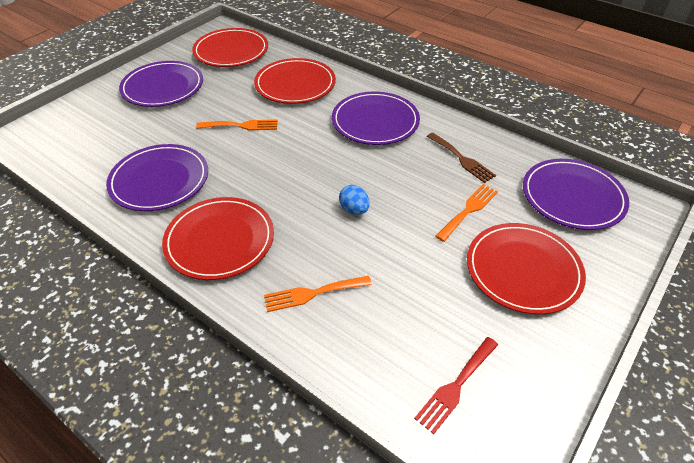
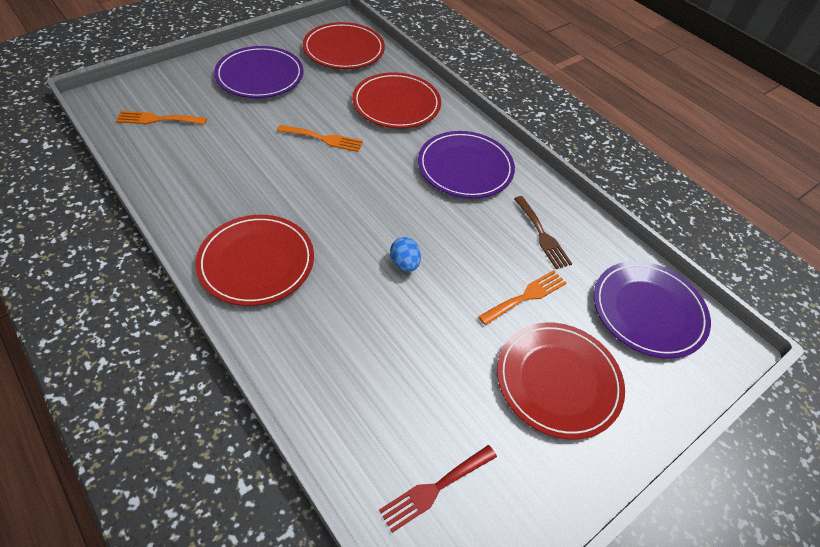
camera: 10 degrees right, 5 degrees up
purple plate [106,144,208,211] -> none
orange fork [264,276,372,312] -> orange fork moved to [116,111,207,125]

